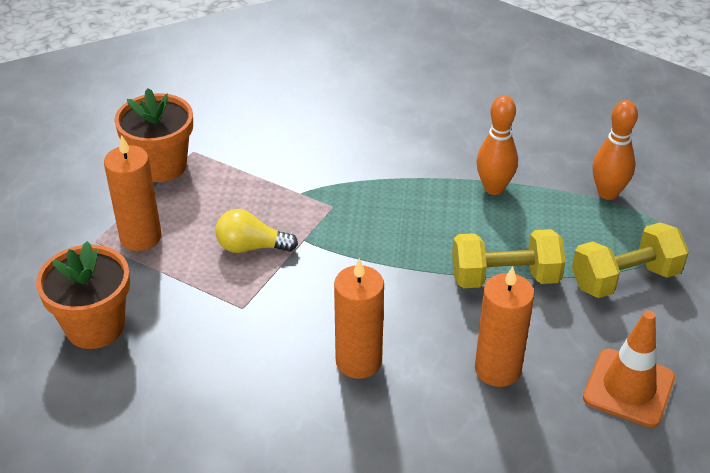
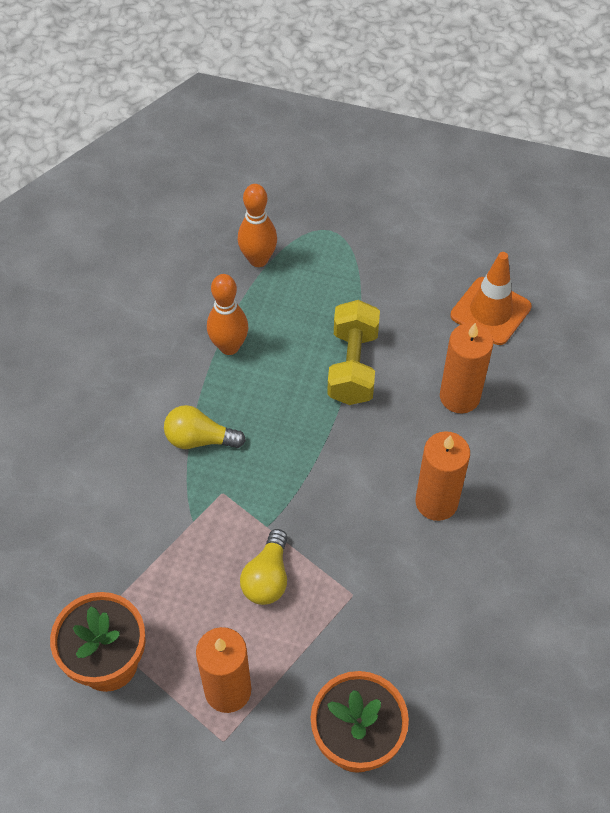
camera: 80 degrees left, 15 degrees up
yellow dumbbell [572,222,689,298] -> none
none -> yellow light bulb [164,405,246,449]

